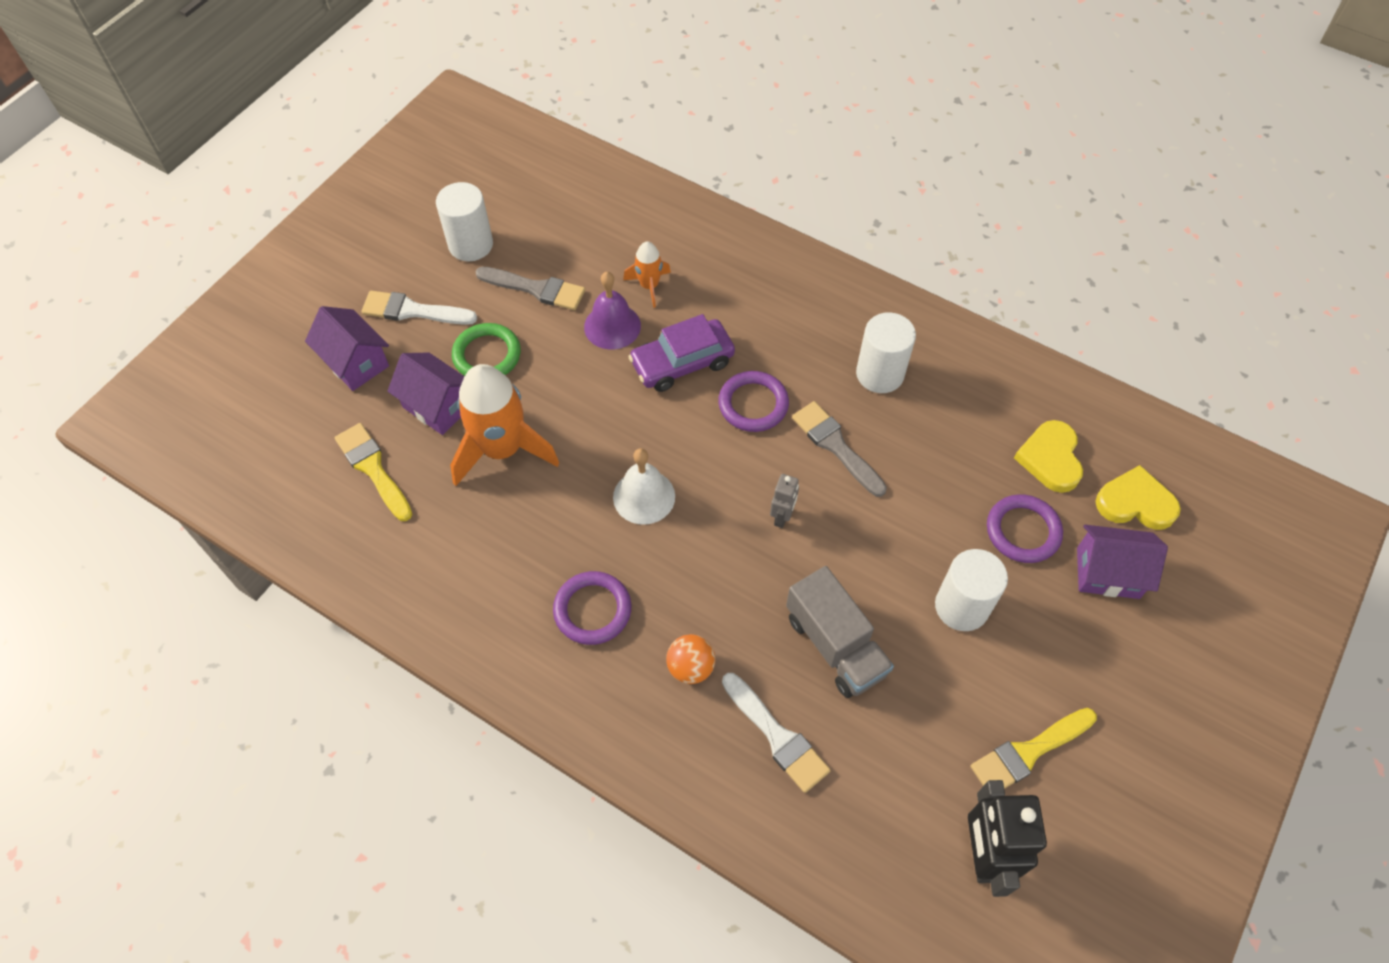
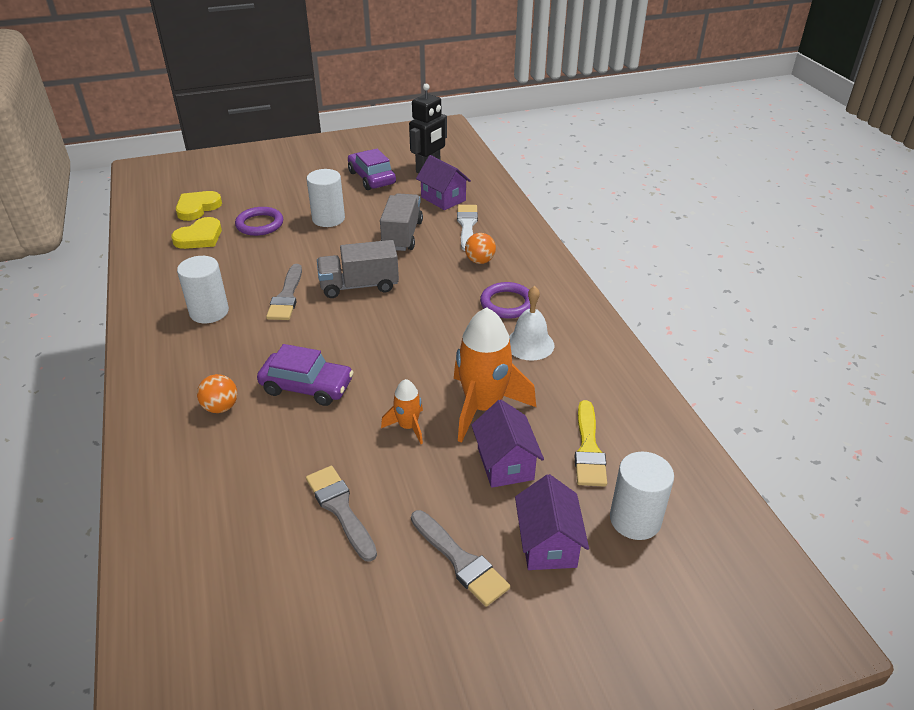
camera: 140 degrees left, 20 degrees down
white brush [361,291,477,325] -> grey brush [411,510,510,607]
white cylinder [436,182,493,261] -> white cylinder moved to [610,452,674,540]
green ring [452,323,521,376] -> none
purple bell [584,272,641,350] -> none
white bell [613,448,675,525] -> white bell moved to [509,286,554,361]
orange rocket [623,241,671,308] -> orange rocket moved to [381,379,423,444]
purple ring [718,371,789,432] -> none
grey robot [770,474,799,528] -> grey truck [317,240,399,298]
yellow brush [971,708,1097,789] -> purple car [348,149,396,190]
purple house [1077,525,1168,599] -> purple house moved to [416,155,471,210]
yellow heart [1096,465,1181,530] -> yellow heart turned 75 degrees clockwise [176,191,222,221]
none -> orange ball [197,374,238,413]

